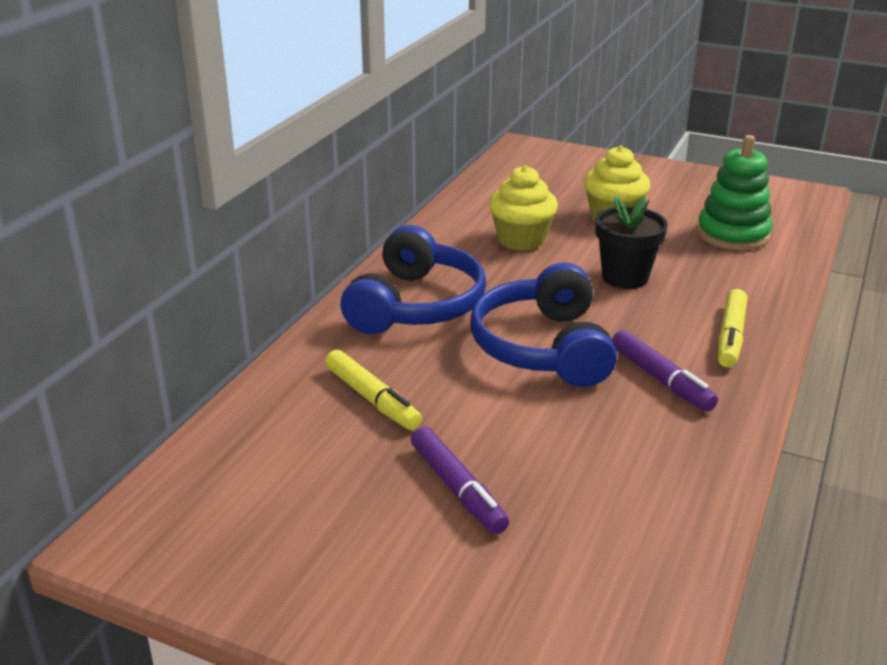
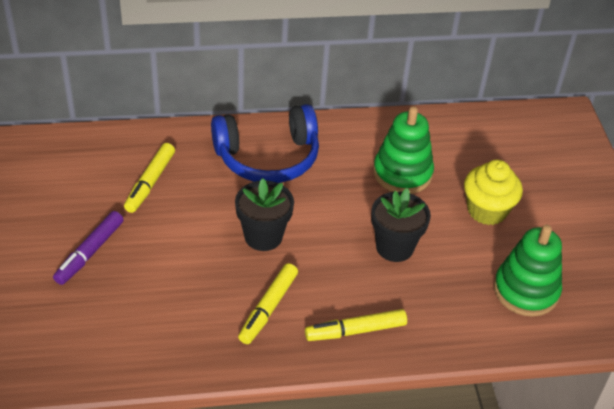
camera: 55 degrees right, 15 degrees up
blue headphones [470,262,617,387] -> black flower pot [235,178,294,251]
yellow cupcake [489,165,558,251] -> green stacking toy [373,106,434,194]
purple marker [612,330,718,412] -> yellow marker [238,263,298,344]

